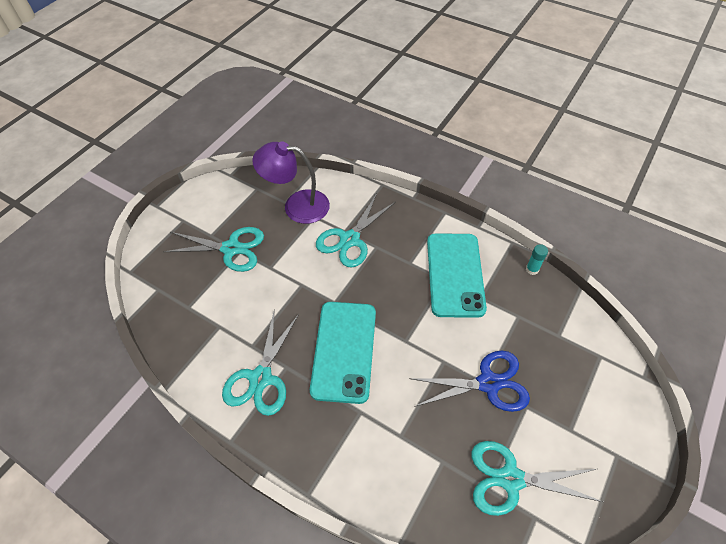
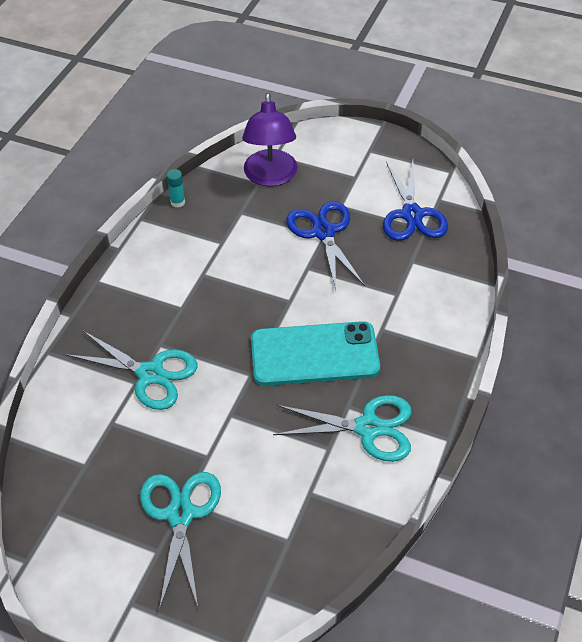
camera: 100 degrees left, 5 degrees down
purple lamp [252,141,330,224] -> purple lamp moved to [242,93,297,186]
turquoise phone [427,234,487,318] -> none
turquoise scissors [471,441,603,516] -> blue scissors [383,161,448,241]

